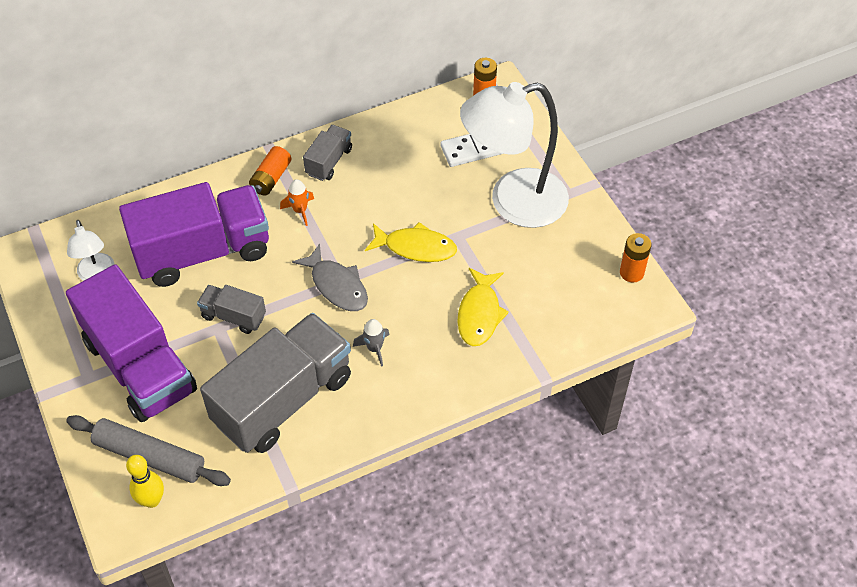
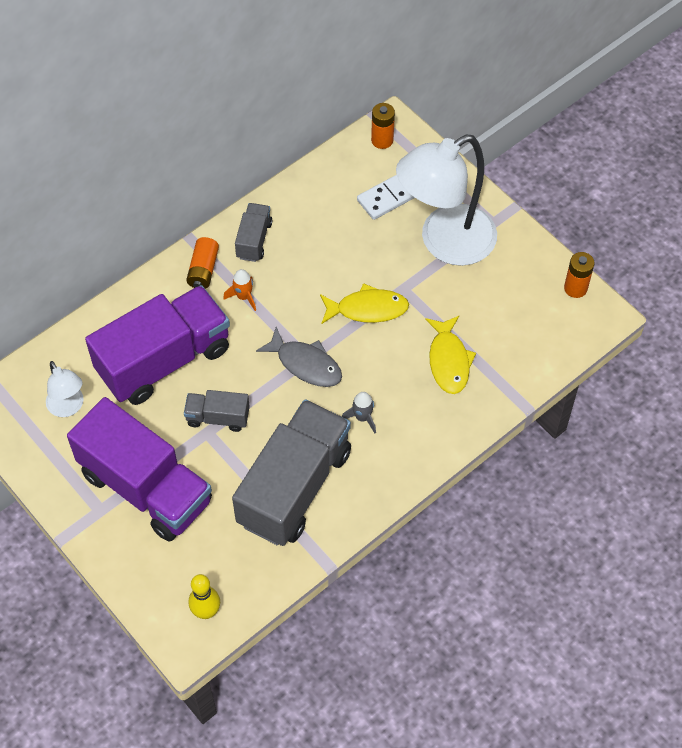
camera: 15 degrees left, 5 degrees up
grey rolling pin [66,415,231,486] -> none

